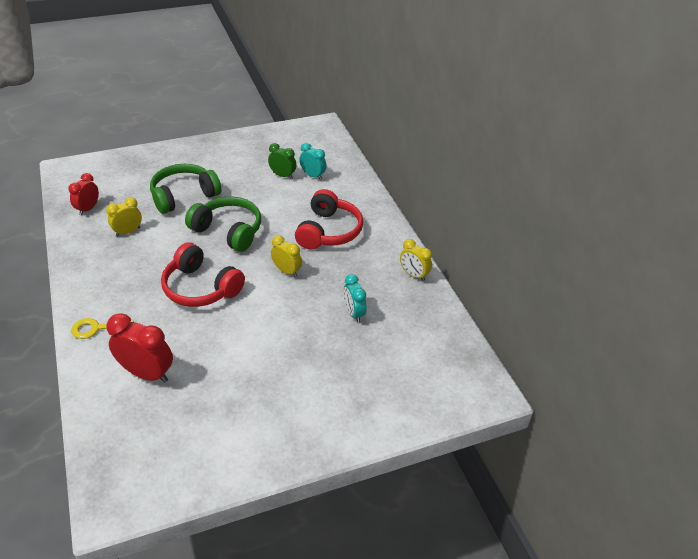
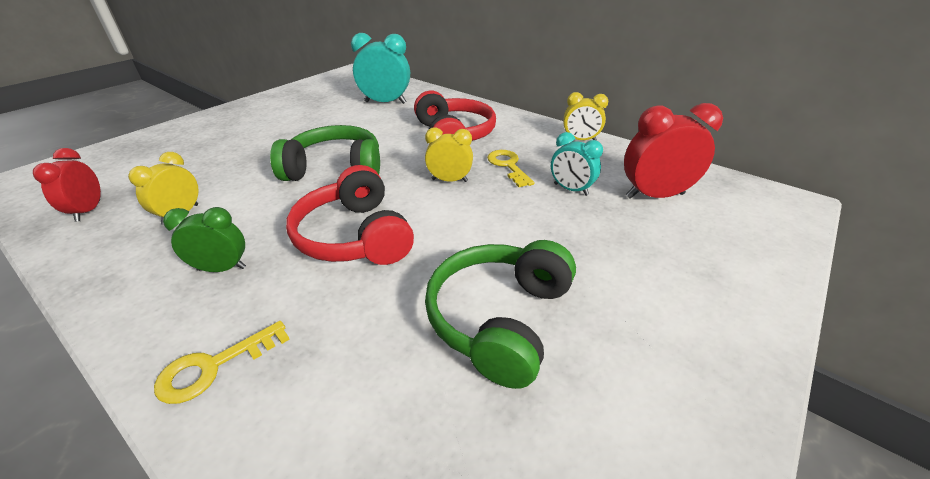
camera: 30 degrees left, 5 degrees down
red clock [107,313,173,383] -> red clock moved to [624,103,723,199]
green headphones [150,164,222,214] -> green headphones moved to [425,240,576,389]
red headphones [161,242,245,307] -> red headphones turned 60 degrees clockwise [286,165,414,265]
green clock [268,143,296,179] -> green clock moved to [163,207,246,272]
turquoise clock [299,143,327,180] -> turquoise clock [351,33,410,104], size x1.60
none -> yellow key [487,150,534,187]

